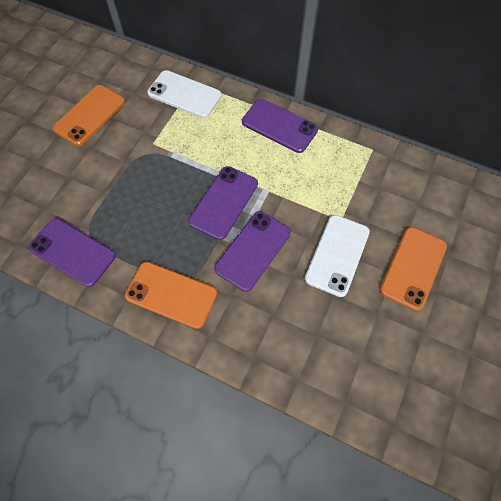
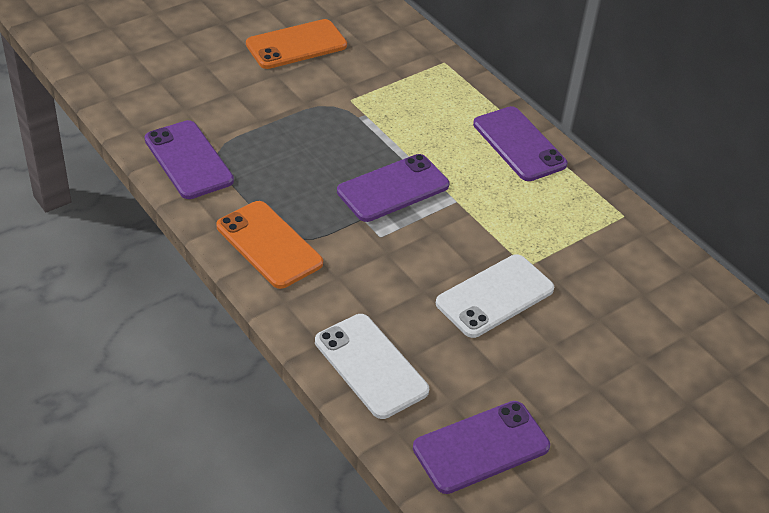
camera: 25 degrees right, 20 degrees down
white phone [147,70,222,118] -> white phone moved to [315,314,429,419]
purple phone [214,211,291,292] -> purple phone moved to [413,401,550,494]
orange phone [380,227,447,311] -> none

